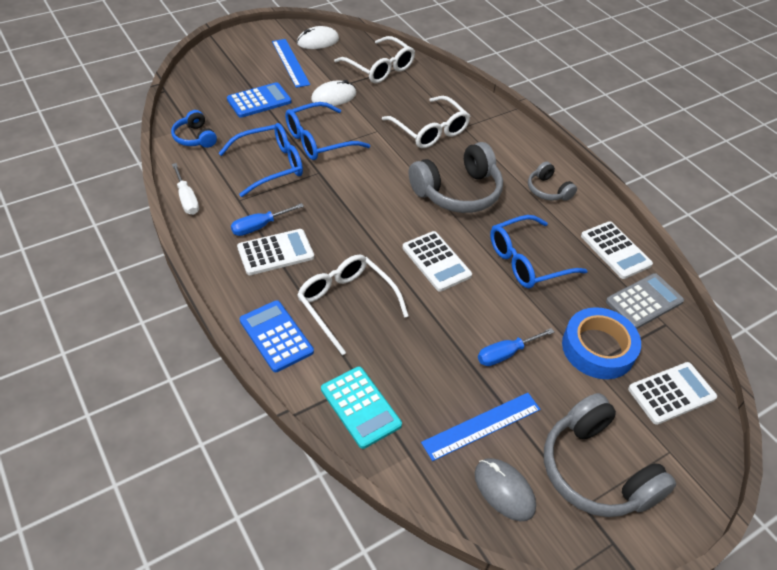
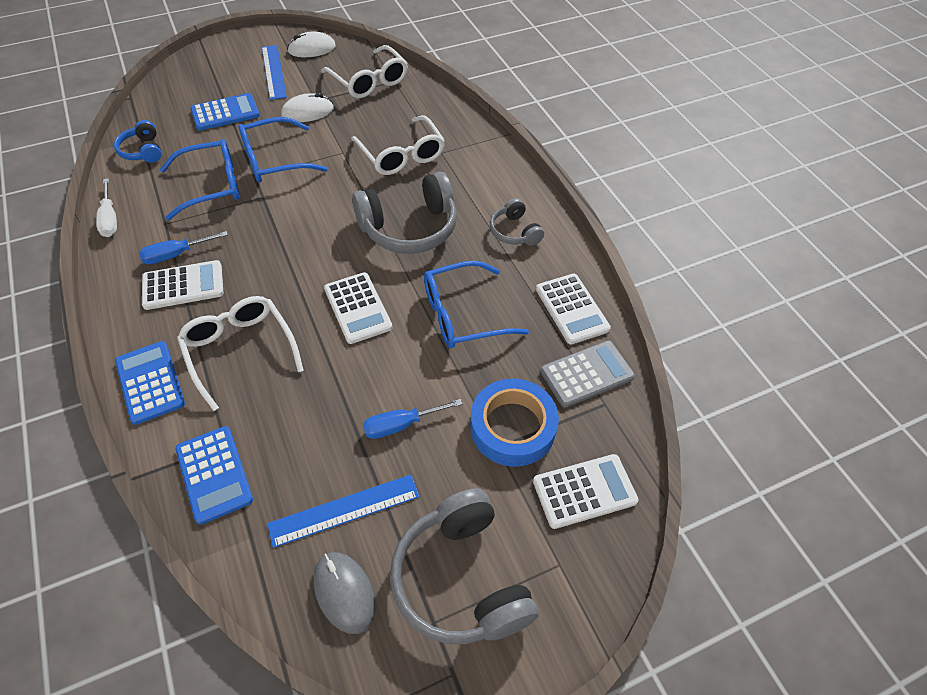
camera: 10 degrees right, 5 degrees up
turquoise calculator [321,366,402,449] -> blue calculator [175,426,253,525]

